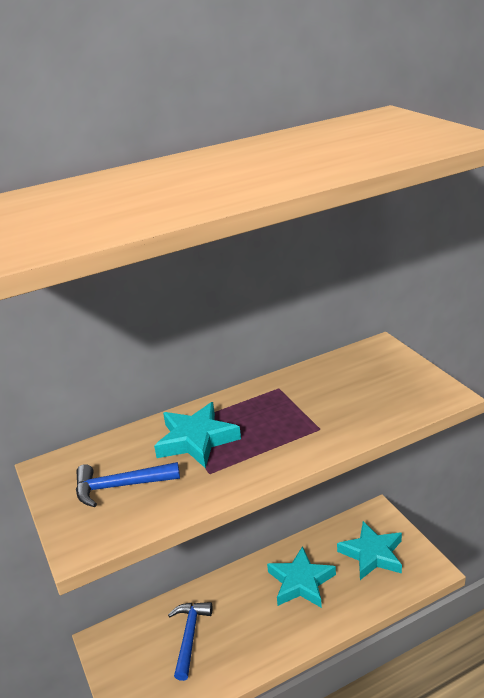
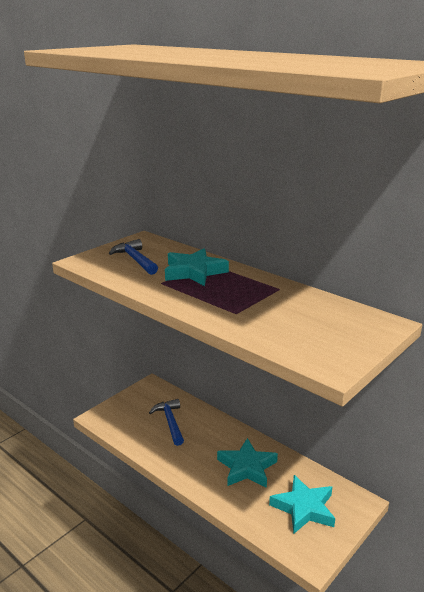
camera: 65 degrees right, 5 degrees down
blue hammer [168,602,212,681] -> blue hammer turned 90 degrees counterclockwise [149,399,184,446]

